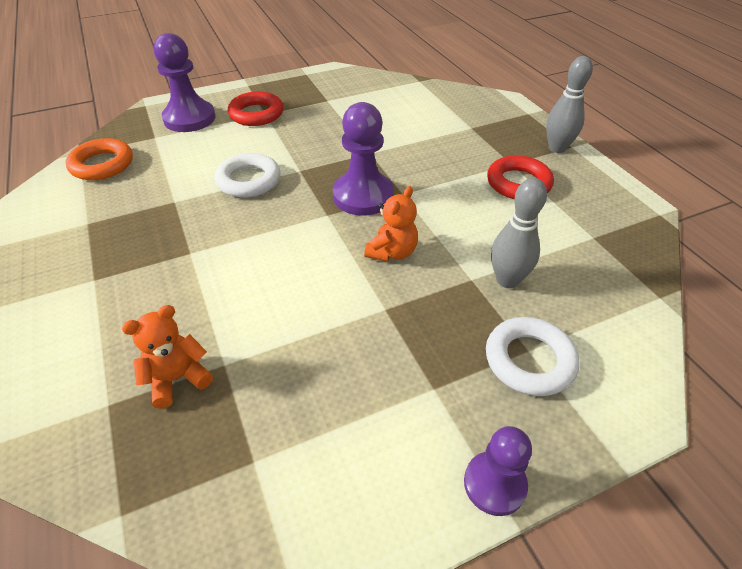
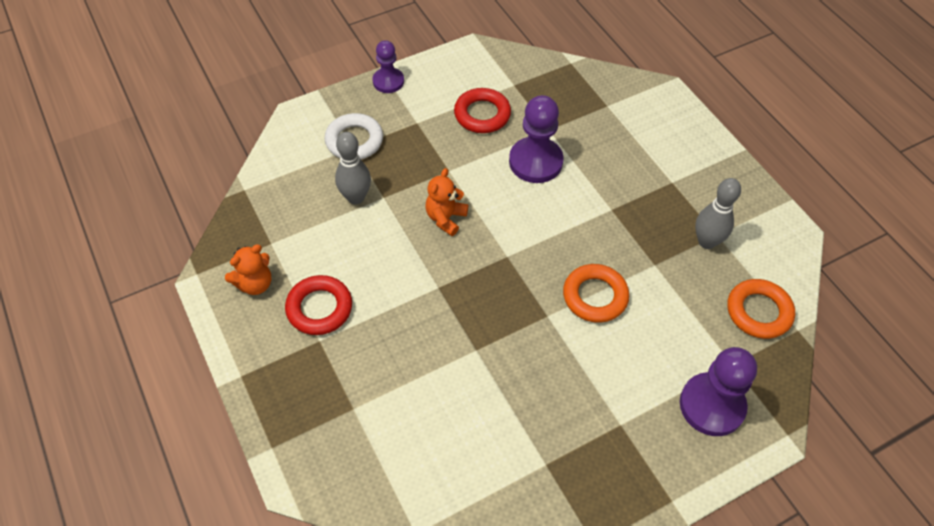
camera: 175 degrees right, 10 degrees up
orange teddy bear [122,305,213,409] -> orange teddy bear moved to [225,245,271,295]
white ring [215,153,280,198] -> orange ring [563,264,629,323]
red ring [228,91,284,126] -> red ring moved to [454,88,511,133]
purple pawn [333,102,394,216] -> purple pawn moved to [509,95,564,183]
grey bowling pin [546,56,593,153] -> grey bowling pin moved to [695,178,741,249]

